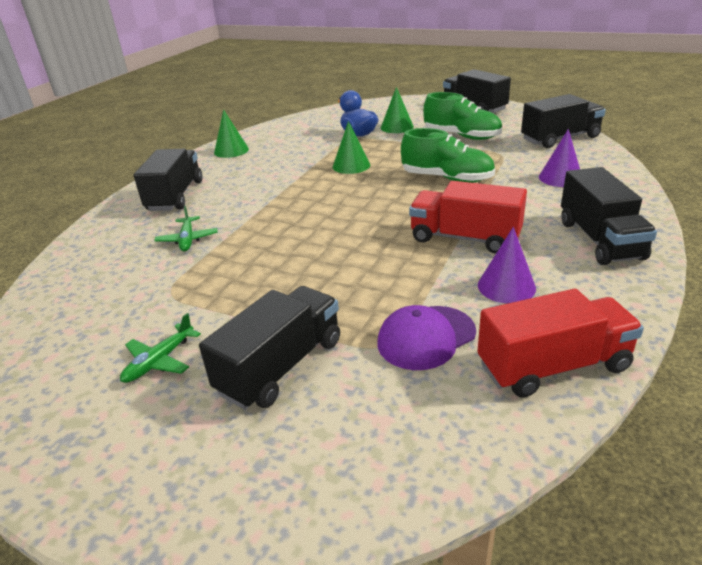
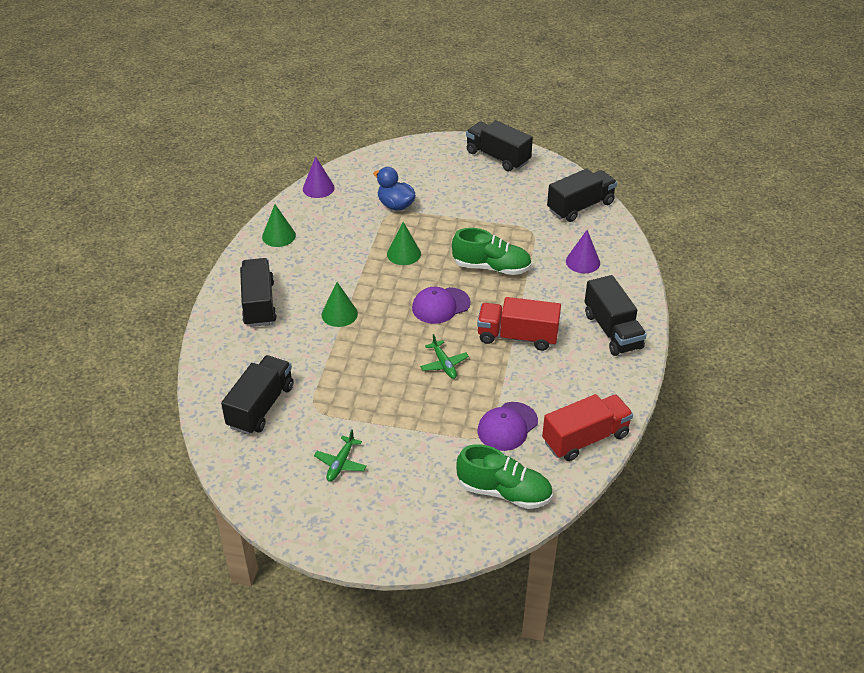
camera: 15 degrees left, 10 degrees up
green plane [154,206,218,251] -> green plane moved to [420,334,469,379]
black truck [199,286,340,410] -> black truck moved to [221,355,294,435]
green cone [381,87,414,133] -> green cone moved to [322,282,358,327]
green shoe [423,92,502,140] -> green shoe moved to [456,444,553,509]
purple cone [478,227,536,303] -> purple cone moved to [303,157,335,198]
none -> purple cap [412,287,471,324]

